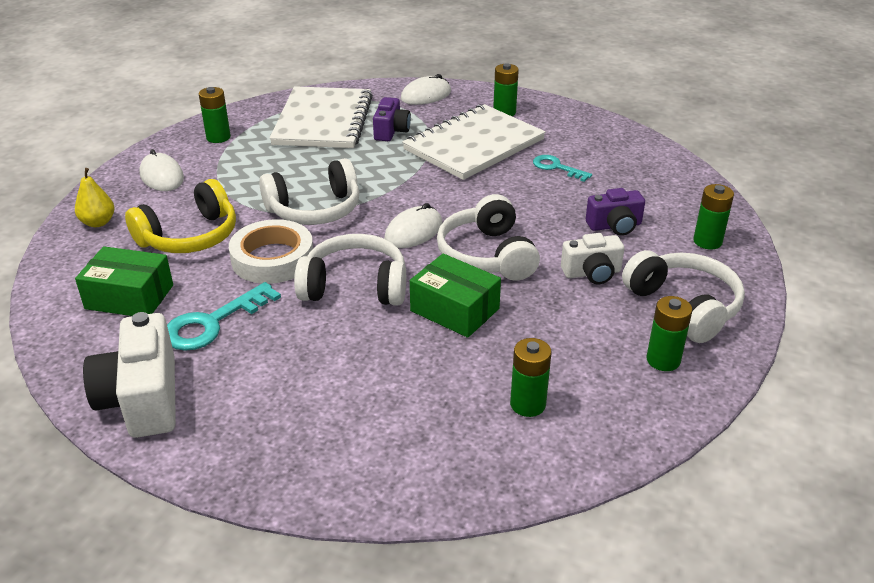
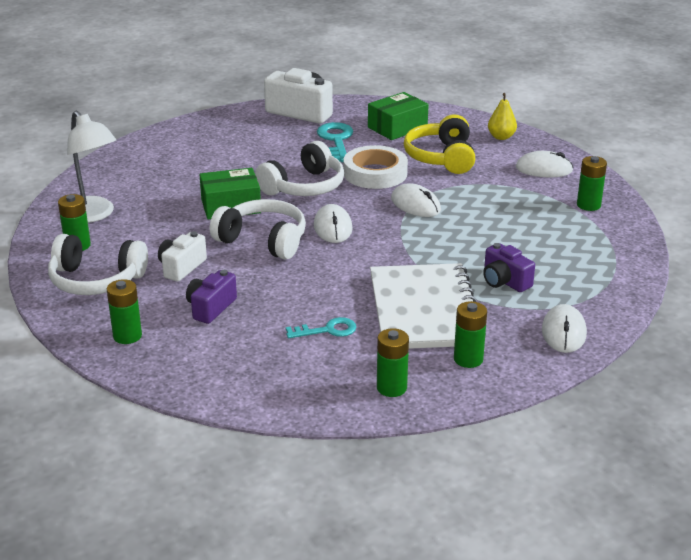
camera: 130 degrees right, 5 degrees down
white headphones [259,158,359,225] -> white mouse [391,183,441,217]
white notebook [270,86,373,148] -> none
green battery [510,338,551,417] -> green battery moved to [377,328,409,397]
none -> white lamp [67,111,116,223]

